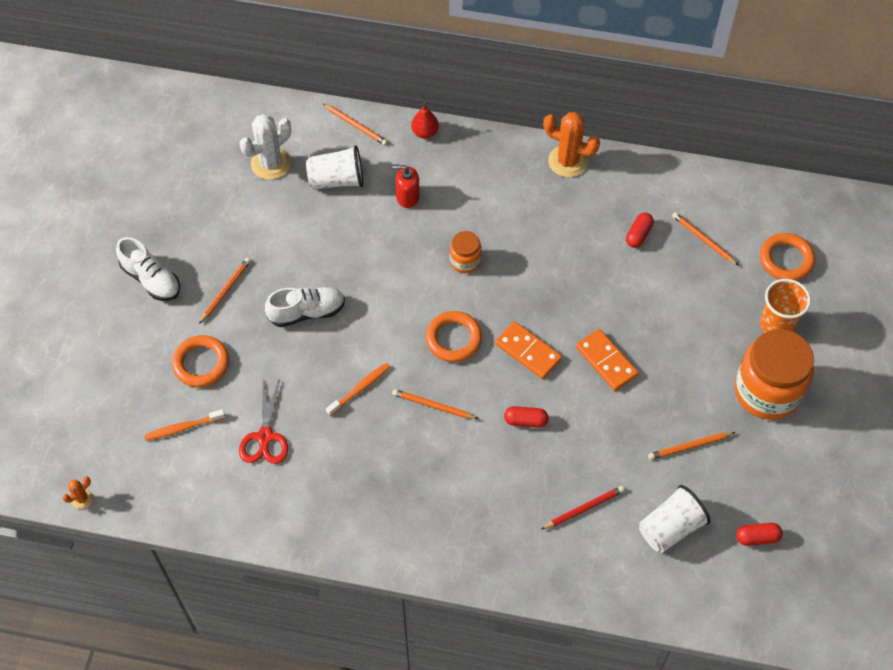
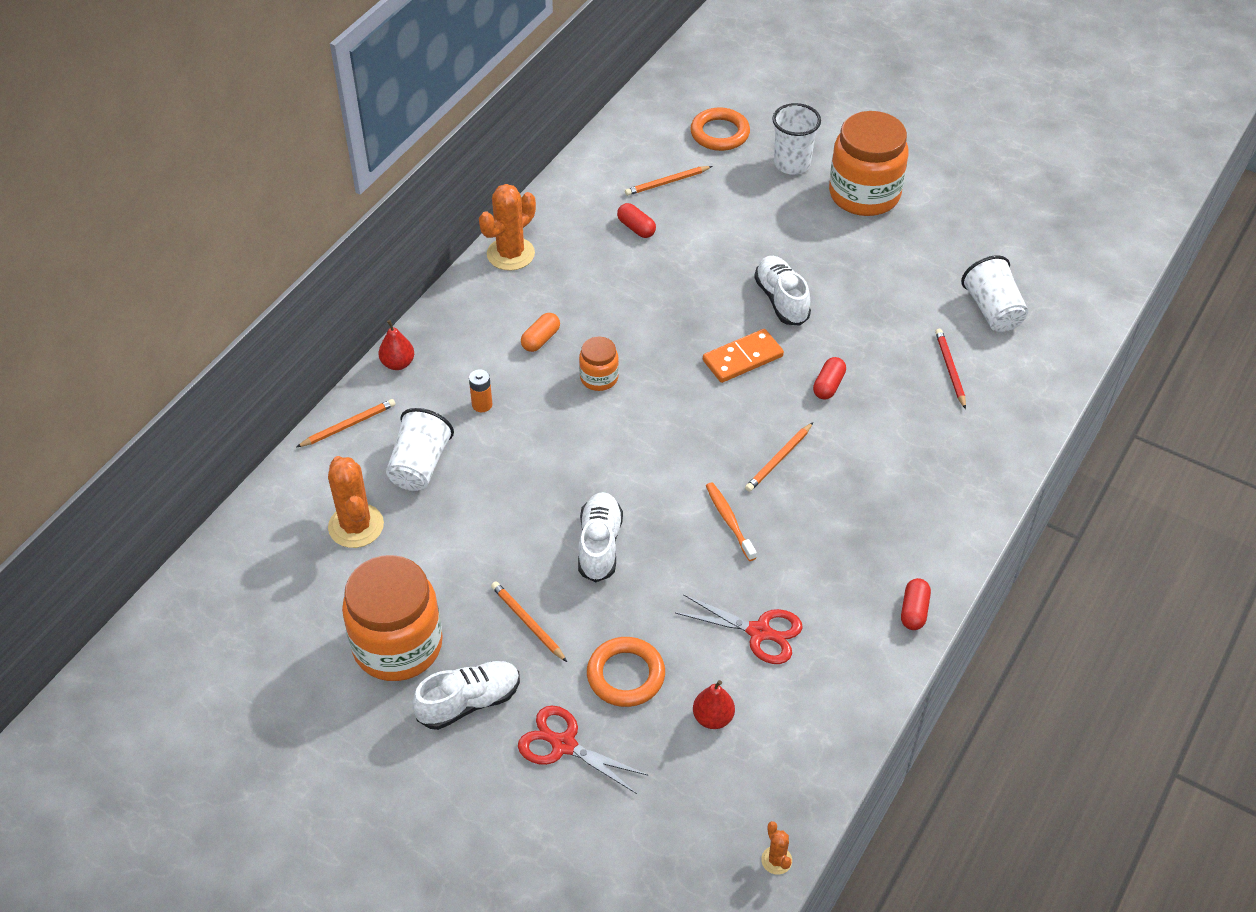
camera: 70 degrees left, 10 degrees down
orange toothbrush [144,409,225,441] -> red pear [693,680,735,729]
white cactus [240,114,291,180] -> orange cactus [328,456,384,548]
red soap dispenser [392,165,420,208] -> orange battery [469,369,492,412]
orange ring [425,311,482,362] -> none
orange domino [576,329,639,391] -> white shoe [754,256,811,326]
orange pencil [648,432,735,460] -> none
red capsule [736,523,783,546] -> red capsule moved to [901,578,931,630]
orange cup [760,279,811,333] -> white cup [772,103,821,175]
none -> orange jar [342,555,443,681]
none -> red scissors [518,706,649,794]
none -> orange capsule [521,313,560,352]

